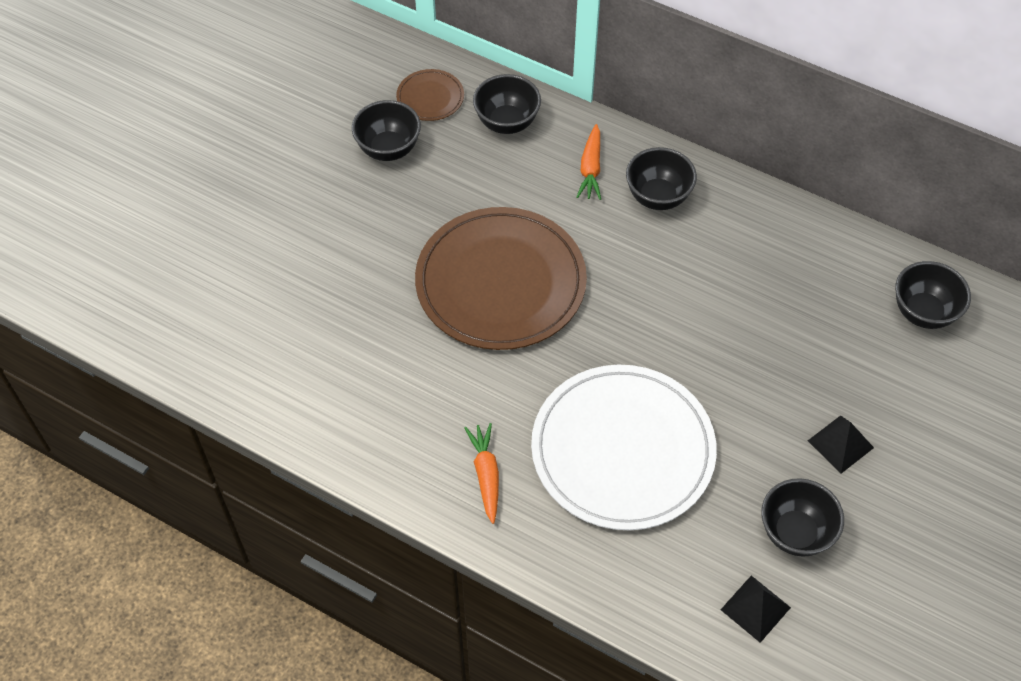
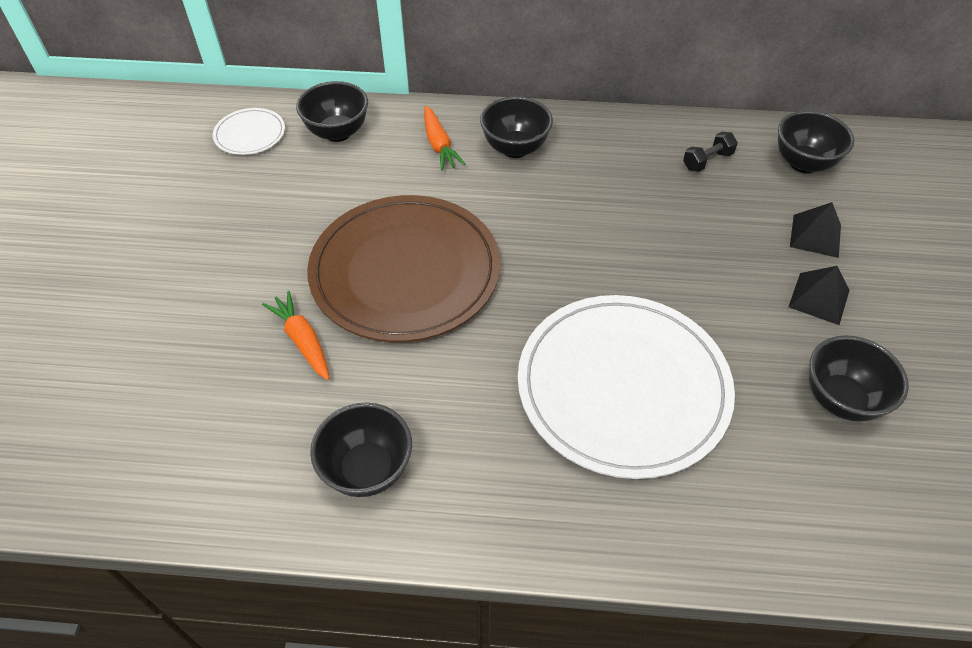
camera: 25 degrees left, 5 degrees down
black bowl [352,100,421,161] -> black bowl moved to [310,402,412,497]
brown plate [396,69,464,121] -> white plate [213,108,285,155]
orange carrot [464,423,499,524] -> orange carrot moved to [262,291,330,380]
black pyramid [721,576,791,643] -> black pyramid moved to [790,202,841,258]
none -> black dumbbell [683,132,738,172]

